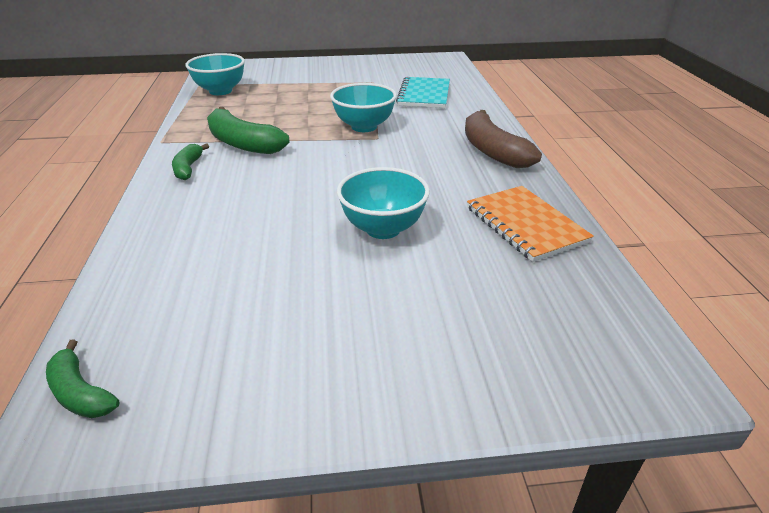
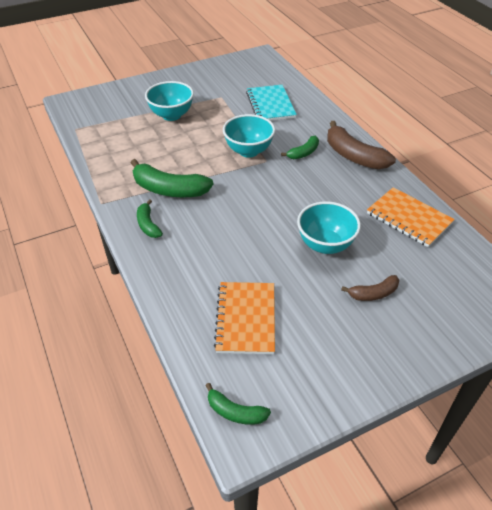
camera: 20 degrees left, 10 degrees up
turquoise bowl [185,53,245,95] -> turquoise bowl moved to [145,81,194,121]
none -> orange notebook [214,282,275,354]
none -> green banana [281,136,319,159]
none -> brown banana [341,275,399,301]

